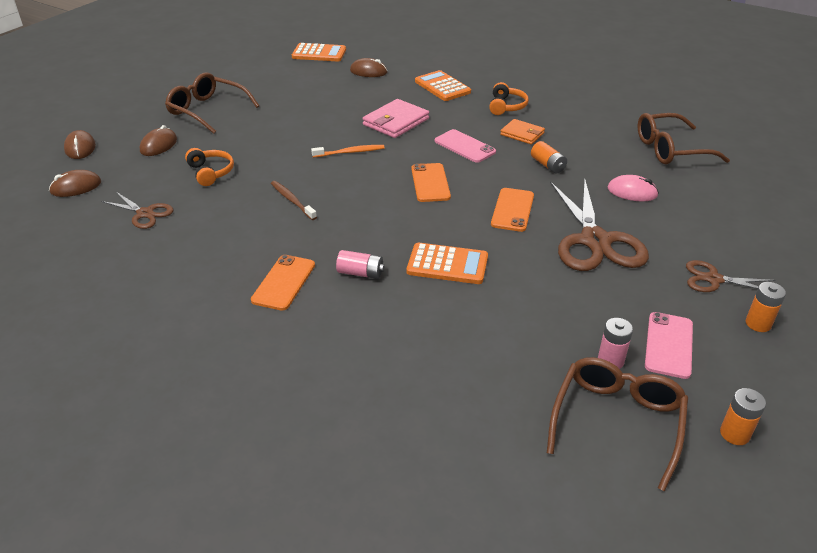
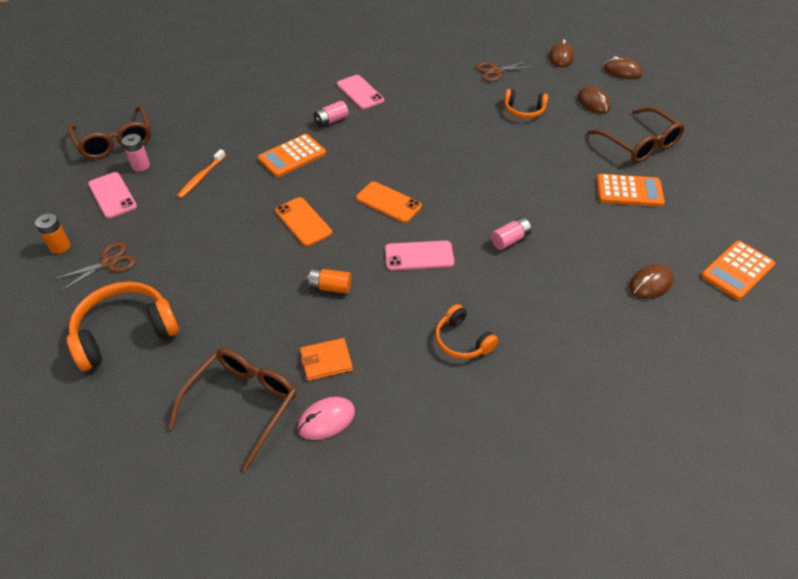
camera: 130 degrees right, 10 degrees up
brown glasses [165,72,259,134] -> brown glasses turned 75 degrees clockwise [587,107,685,163]
orange phone [251,255,315,311] -> pink phone [337,75,384,109]
brown toothbrush [271,181,317,220] -> none
orange toothbrush [311,145,385,157] -> orange toothbrush moved to [177,149,225,198]
pink wallet [363,99,429,138] -> pink battery [491,217,532,250]
orange calculator [415,70,471,101] -> orange calculator moved to [596,174,665,207]
orange wallet [500,119,545,144] -> orange wallet moved to [300,338,353,381]
brown scissors [550,179,649,271] -> none
pink mouse [607,175,659,201] -> pink mouse moved to [297,397,355,440]
orange battery [720,388,766,445] -> none
none -> orange headphones [67,282,179,371]

